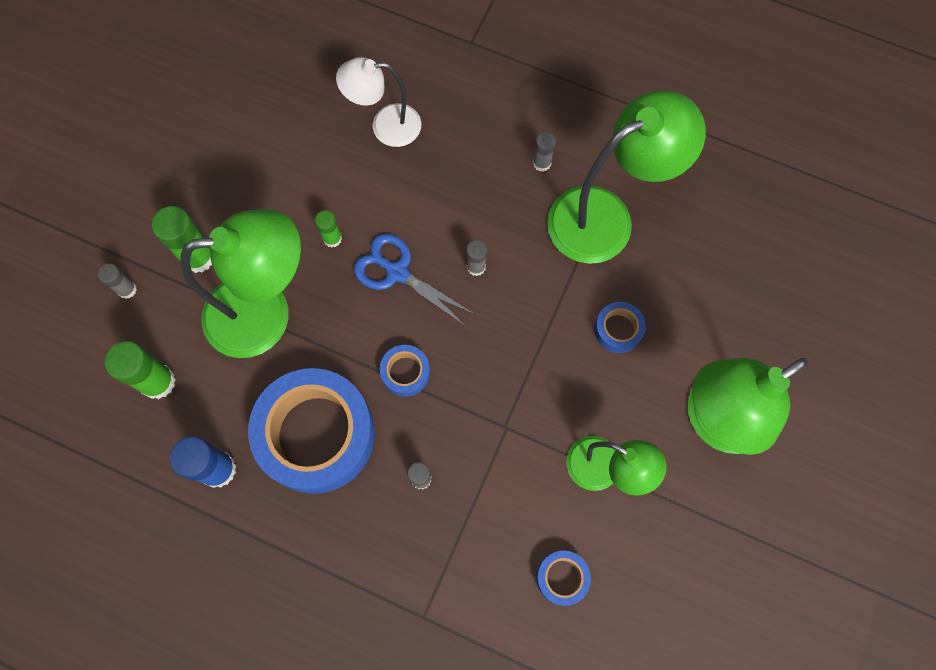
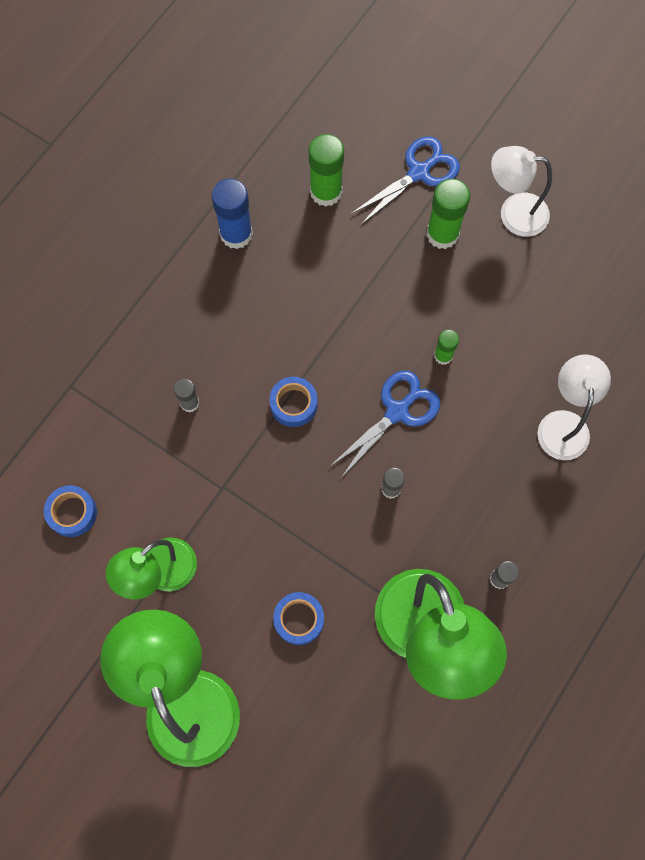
camera: 100 degrees right, 0 degrees up
grey glue stick [98,264,137,299] -> blue scissors [351,136,460,225]
green lamp [180,209,301,358] -> none
blue tape [248,368,375,494] -> none
none -> white lamp [491,146,552,237]

